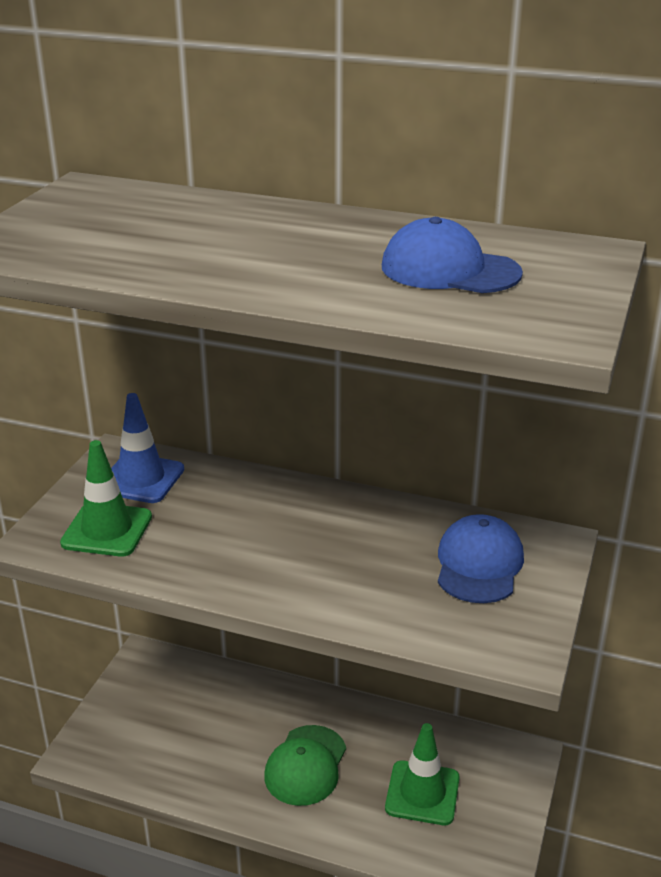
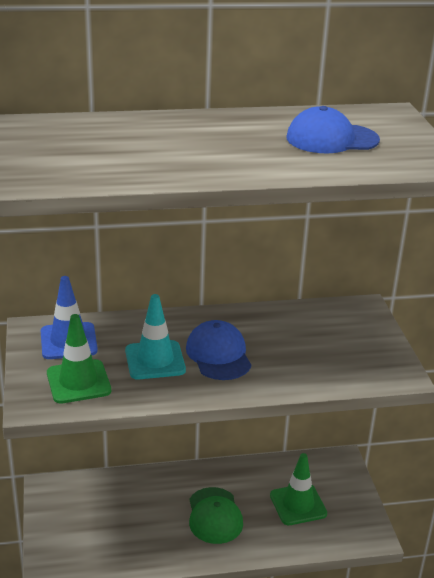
camera: 30 degrees left, 0 degrees up
blue cap [438,514,524,603] -> blue cap moved to [186,320,251,380]
none -> turquoise traffic cone [125,294,186,379]

